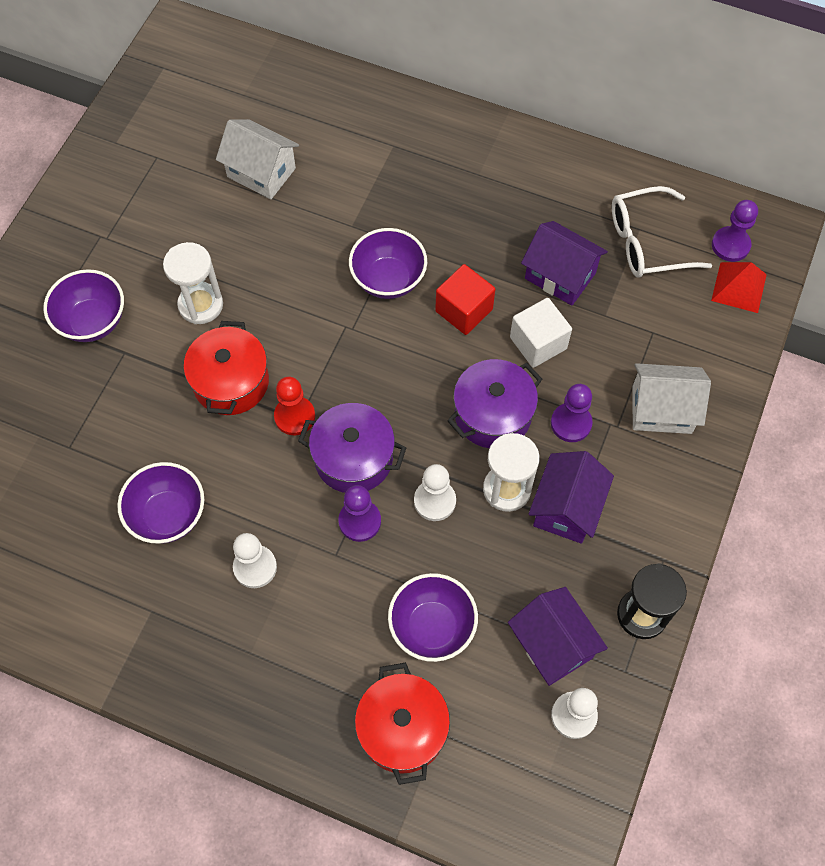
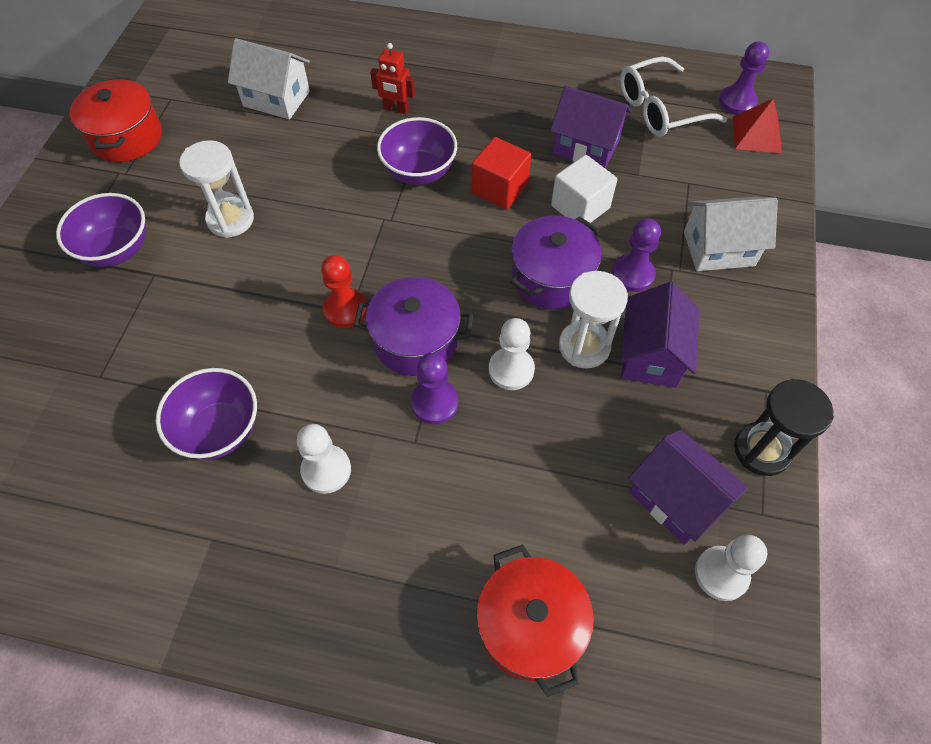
camera: 10 degrees left, 5 degrees down
red pot [183,321,269,415] -> red pot moved to [70,77,162,162]
purple bowl [388,573,478,662] -> none
none -> red robot [370,43,415,114]

